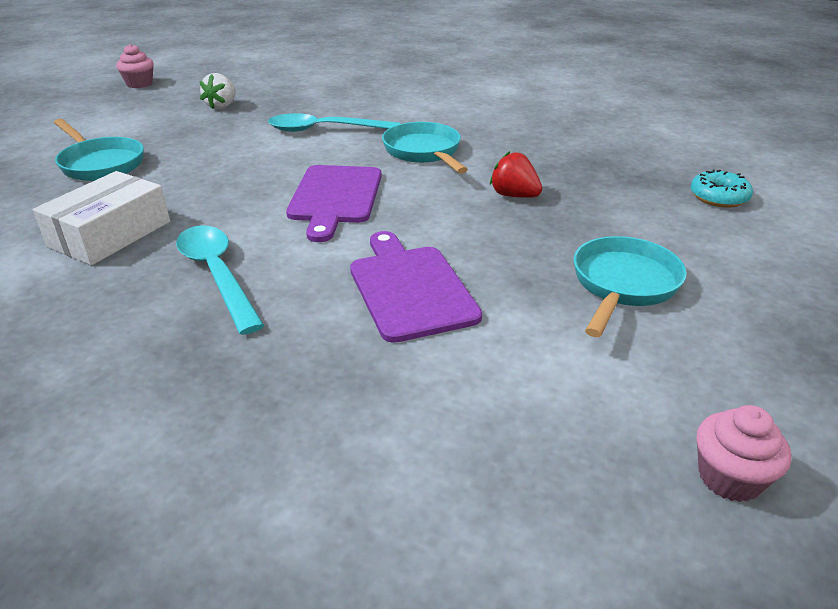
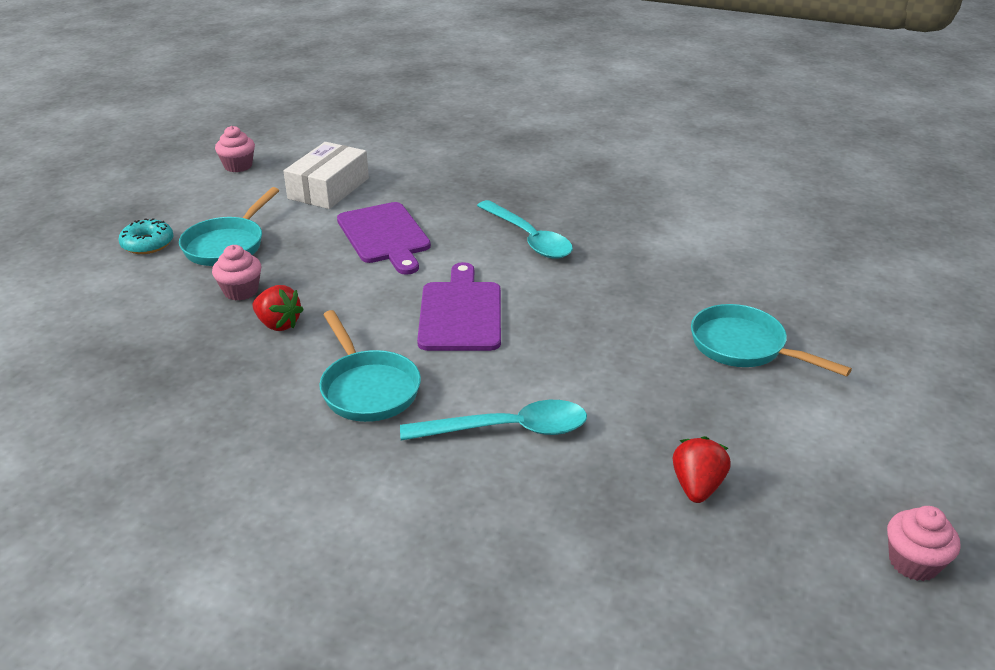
camera: 175 degrees right, 0 degrees up
white box [33,171,170,265] -> white box moved to [284,142,369,209]
white strawberry [199,73,236,110] -> red strawberry [673,436,731,503]
turquoise donut [690,170,753,208] -> turquoise donut moved to [119,218,174,254]
none -> pink cupcake [212,245,262,300]

